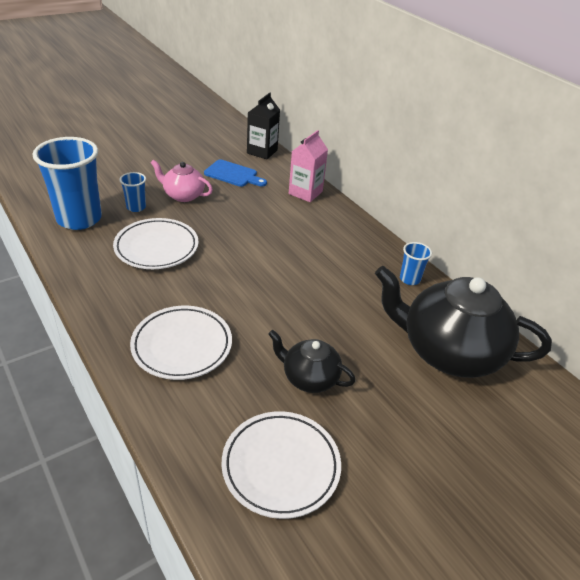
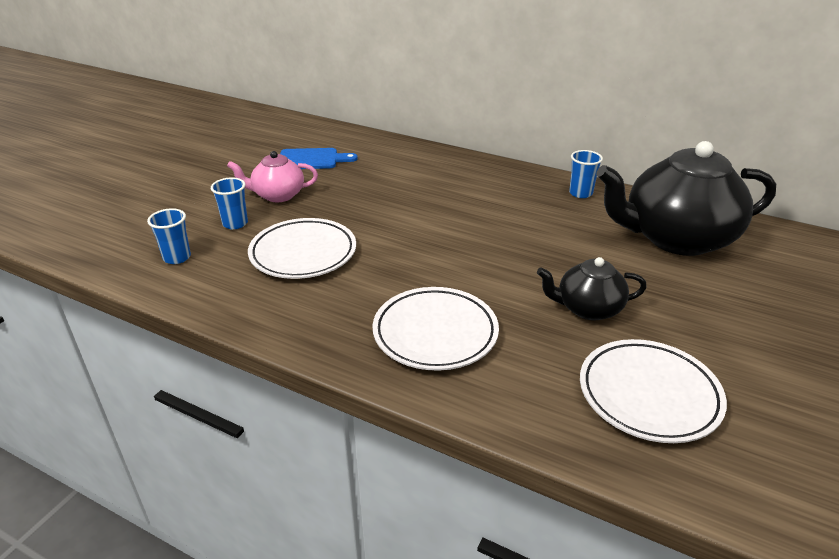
camera: 25 degrees left, 5 degrees down
blue cup [33,137,102,230] -> blue cup [147,208,191,264], size x0.46
black carton [247,93,280,159] -> none
pink carton [289,130,328,202] -> none

